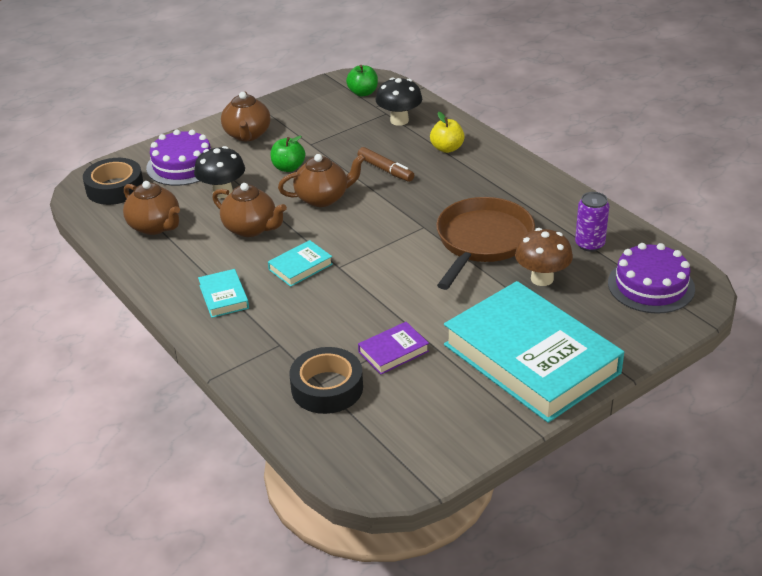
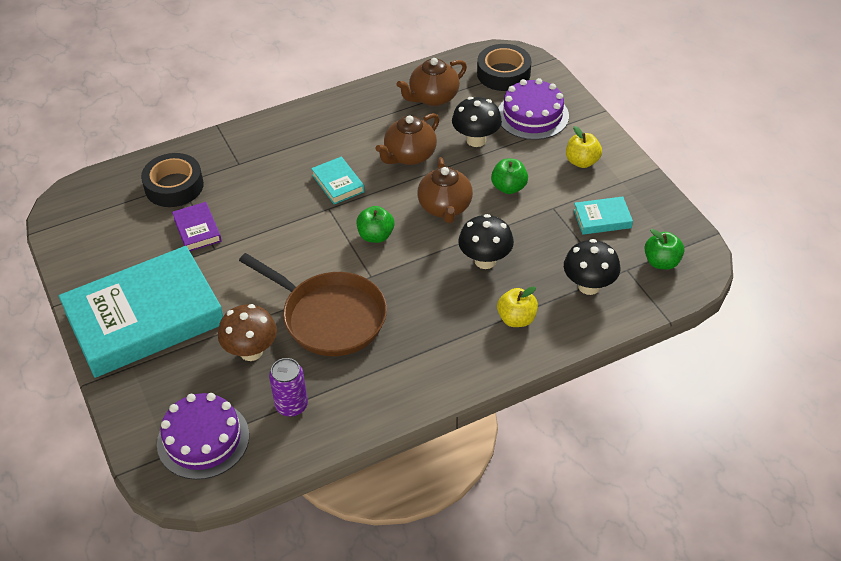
camera: 100 degrees right, 10 degrees up
turquoise book [198,269,249,318] -> turquoise book moved to [574,196,633,235]
brown teapot [221,92,271,141] -> yellow apple [566,126,602,168]
brown marker [357,147,414,182] -> black mushroom [458,214,514,269]
none -> green apple [356,206,394,243]

